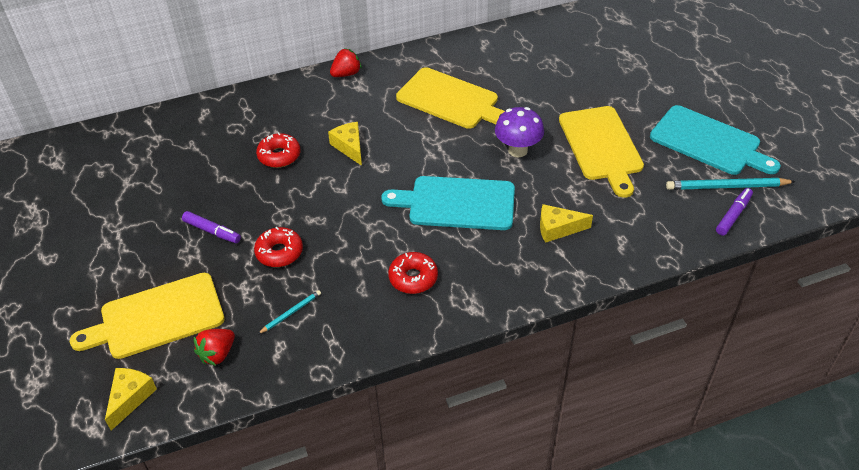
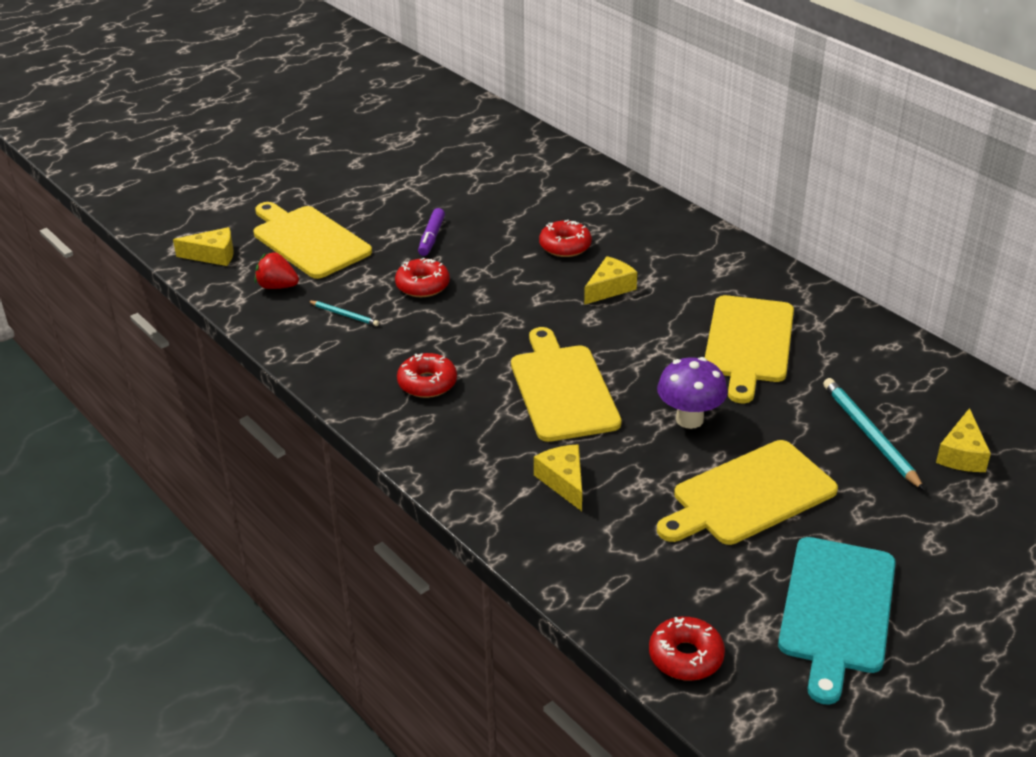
camera: 70 degrees right, 10 degrees down
red strawberry [330,48,362,77] -> none
turquoise cutting board [381,176,515,230] -> yellow cutting board [511,327,621,442]
turquoise pencil [666,178,796,190] -> turquoise pencil moved to [823,378,925,491]
purple marker [716,188,753,235] -> red donut [649,617,725,681]
none -> yellow cheese [936,408,991,472]

